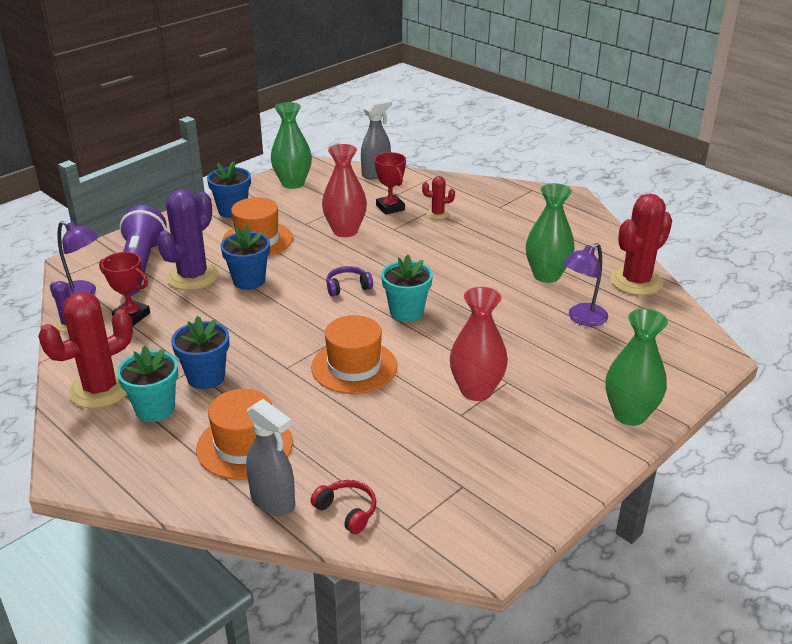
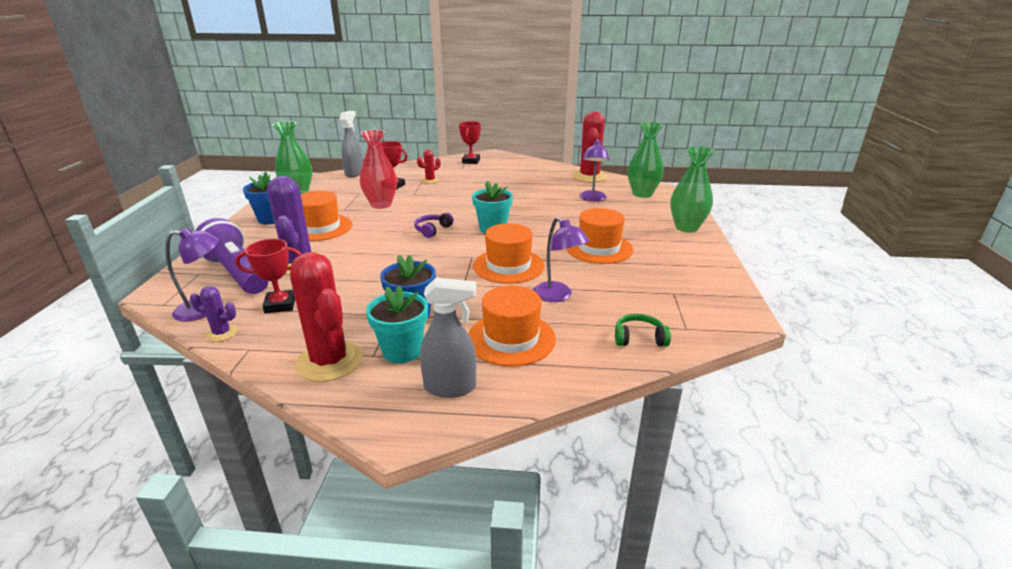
camera: 40 degrees left, 5 degrees down
red cactus [38,292,133,409] -> red cactus turned 45 degrees counterclockwise [290,252,363,382]
blue flower pot [220,225,270,290] -> none
grey spray bottle [246,399,295,516] -> grey spray bottle moved to [420,277,476,398]
red headphones [311,480,377,534] -> green headphones [615,314,671,347]
red vase [450,287,508,401] -> orange hat [566,208,633,264]
green vase [526,183,575,283] -> green vase moved to [628,122,664,198]
none -> red trophy [459,121,481,164]
none -> purple lamp [533,217,589,302]

